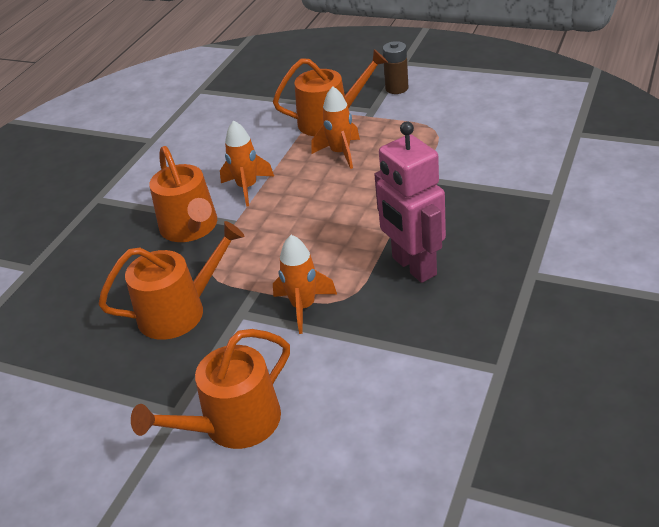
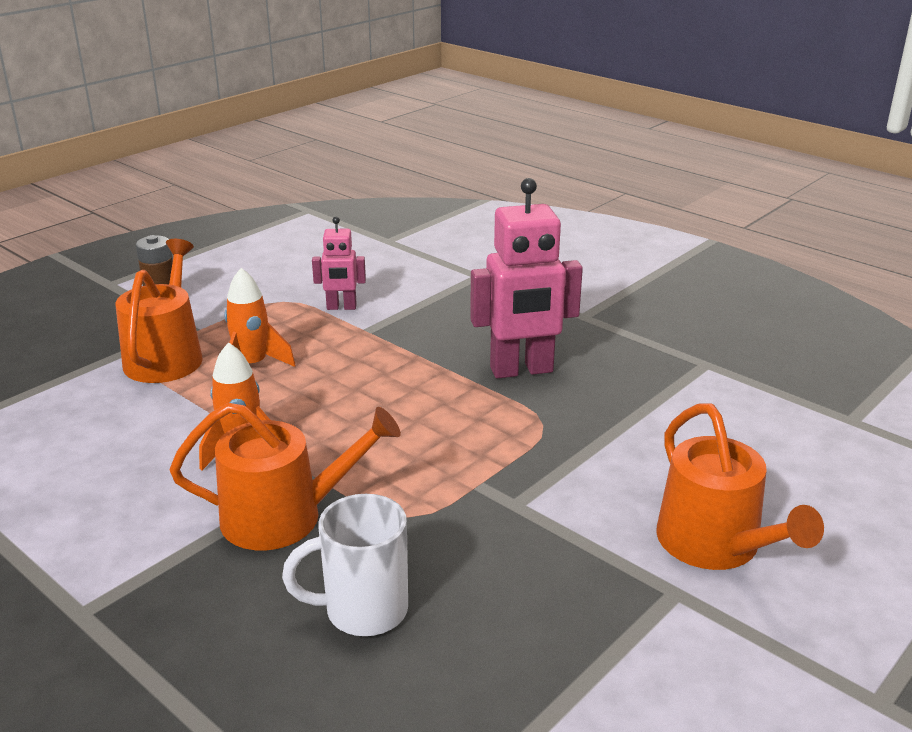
camera: 75 degrees left, 10 degrees down
orange watering can [99,221,245,340] -> none
orange rocket [273,235,337,334] -> none
none -> white mug [282,494,408,636]
none -> pink robot [312,217,366,310]

